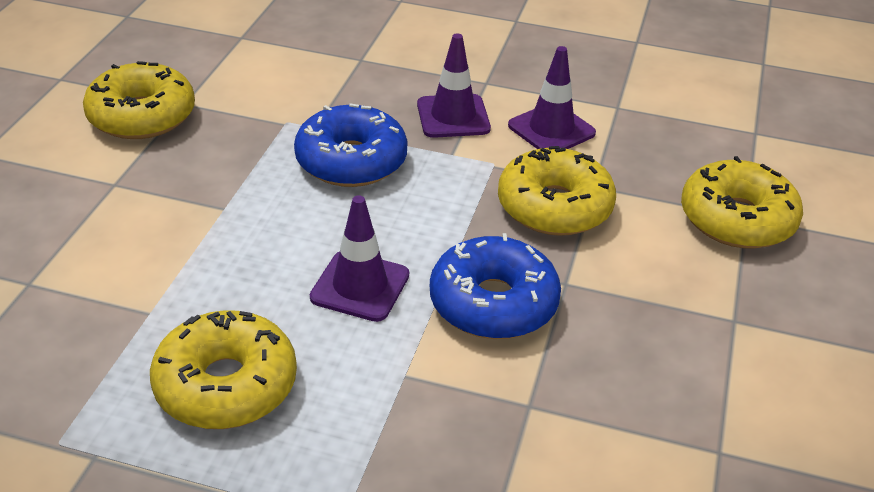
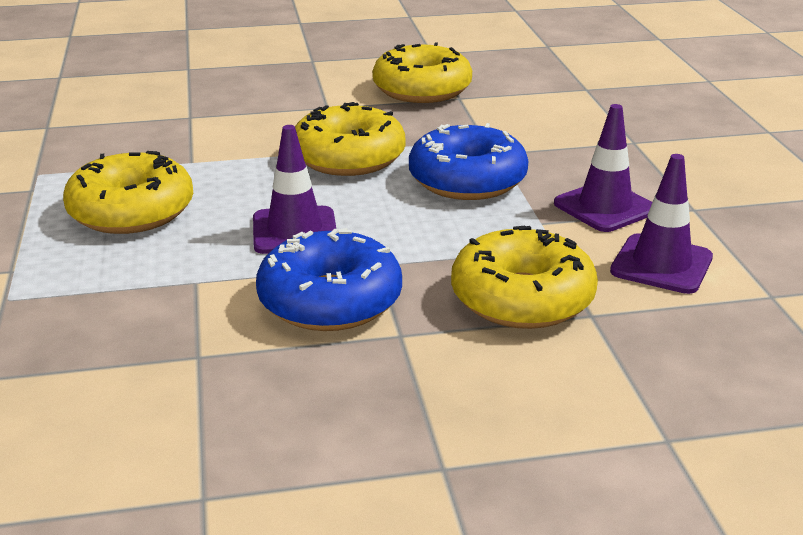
camera: 65 degrees right, 10 degrees down
yellow donut [681,156,803,249] -> yellow donut moved to [295,102,405,176]

